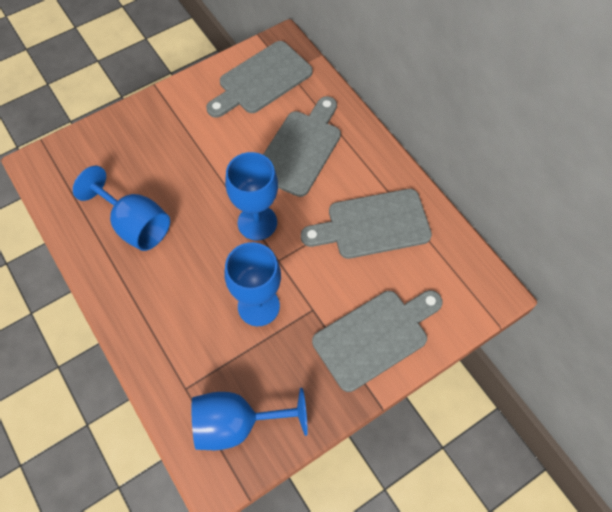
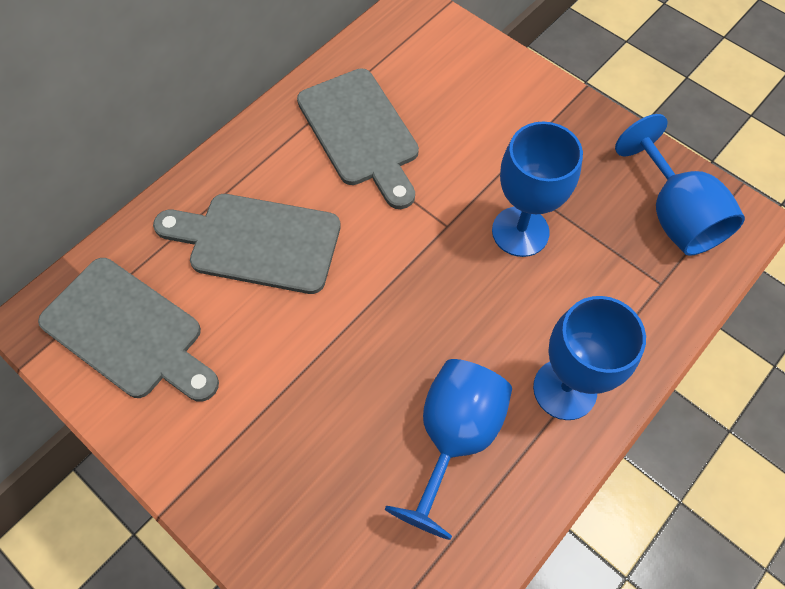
camera: 105 degrees left, 0 degrees up
blue goblet [225,152,278,240] -> blue goblet moved to [533,296,646,420]
grey cutting board [312,290,443,392] -> none

